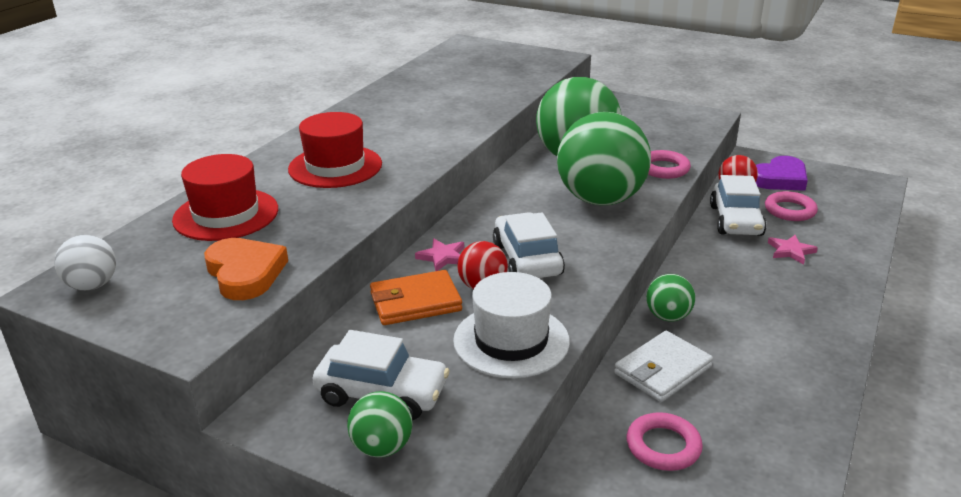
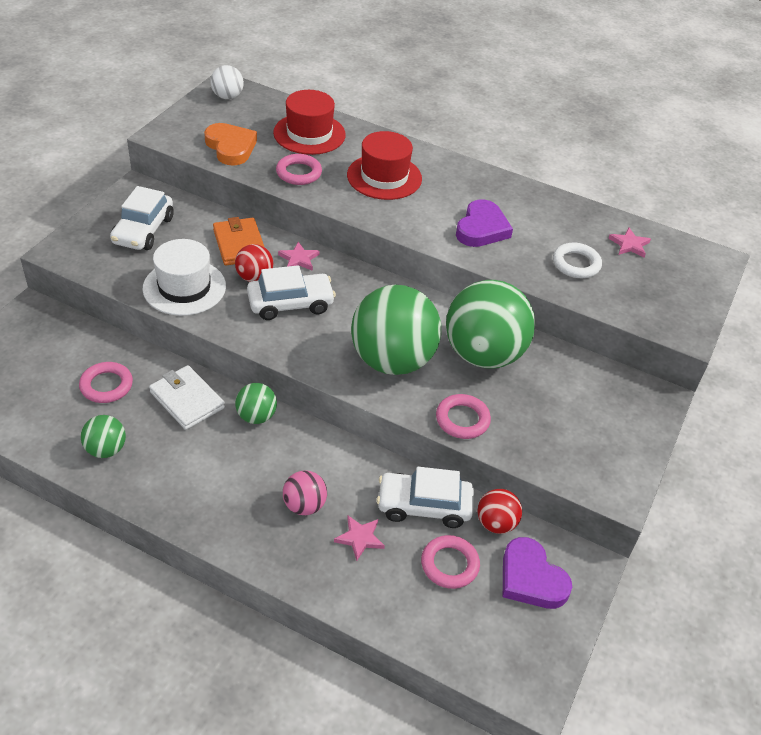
camera: 85 degrees right, 15 degrees up
orange heart [204,238,288,300] -> orange heart turned 90 degrees counterclockwise [204,123,257,166]
green ball [347,391,413,457] -> green ball moved to [81,415,126,458]
none -> pink ring [276,154,322,185]
none -> pink ball [283,470,327,515]
none -> purple heart [456,199,513,247]
none -> white ring [553,242,602,278]
none -> pink star [608,228,651,258]

